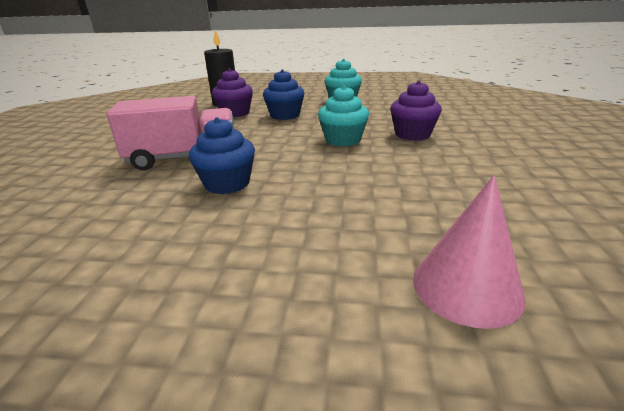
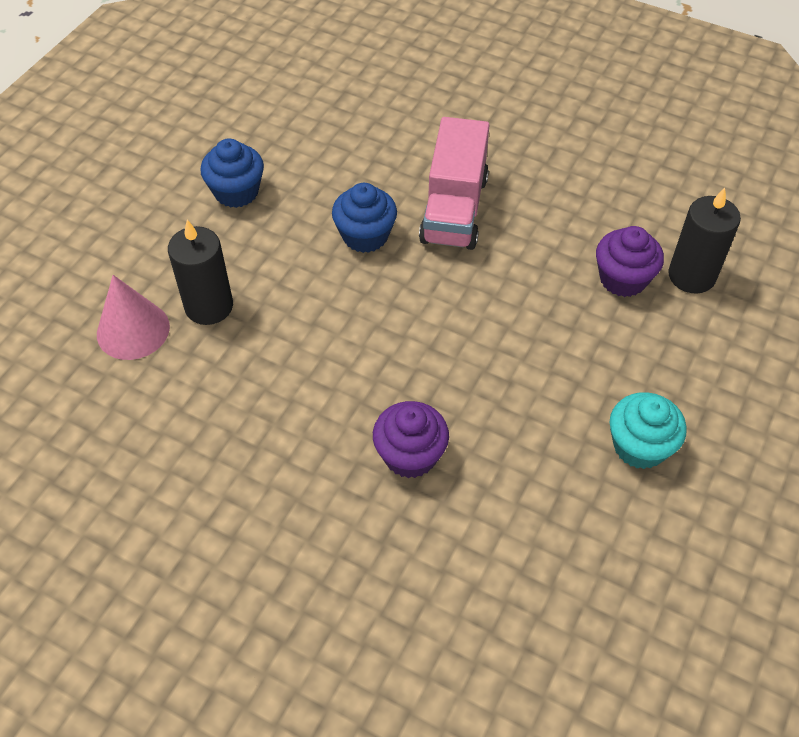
camera: 110 degrees right, 25 degrees up
blue cupcake [263,69,305,120] -> blue cupcake moved to [200,138,264,208]
turquoise cupcake [318,85,369,147] -> none
none -> black candle [168,220,233,325]

